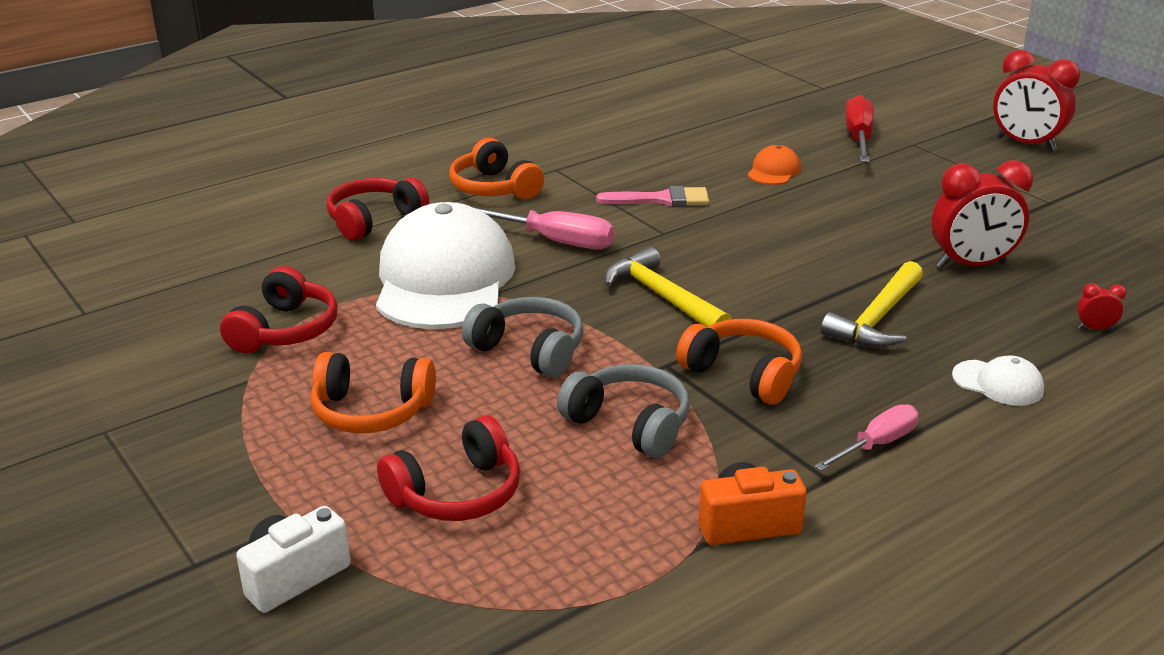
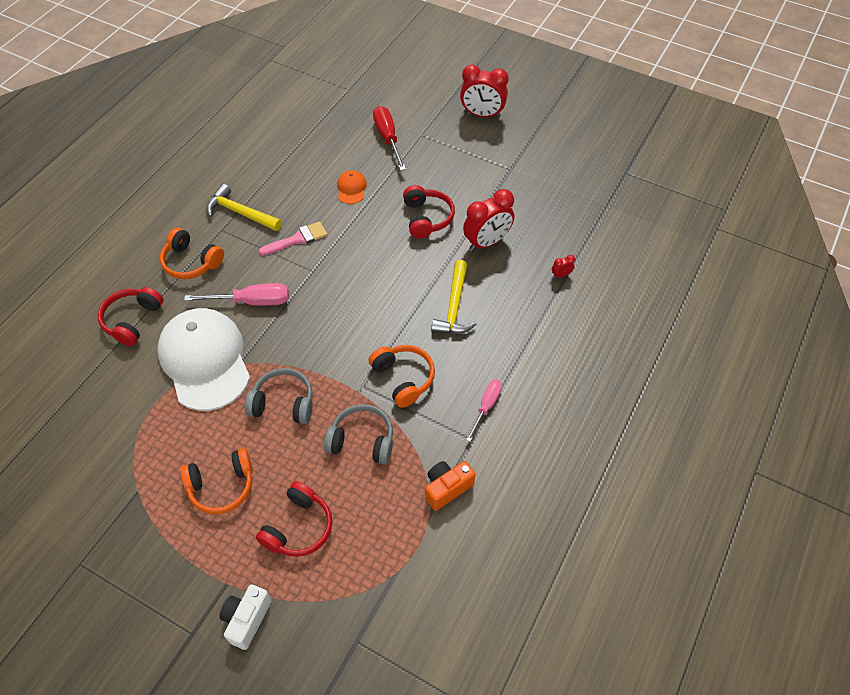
camera: 25 degrees left, 25 degrees up
red headphones [220,266,338,353] -> red headphones moved to [403,185,455,239]
yellow hammer [604,247,731,327] -> yellow hammer moved to [206,184,282,231]
orange headphones [676,319,802,404] -> orange headphones turned 45 degrees clockwise [369,345,435,408]
white cap [952,355,1044,406] -> none

